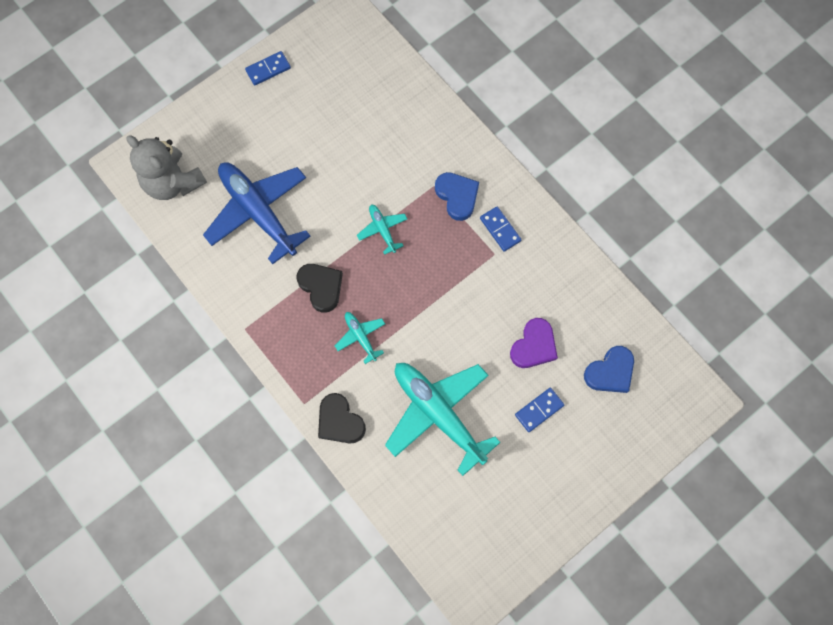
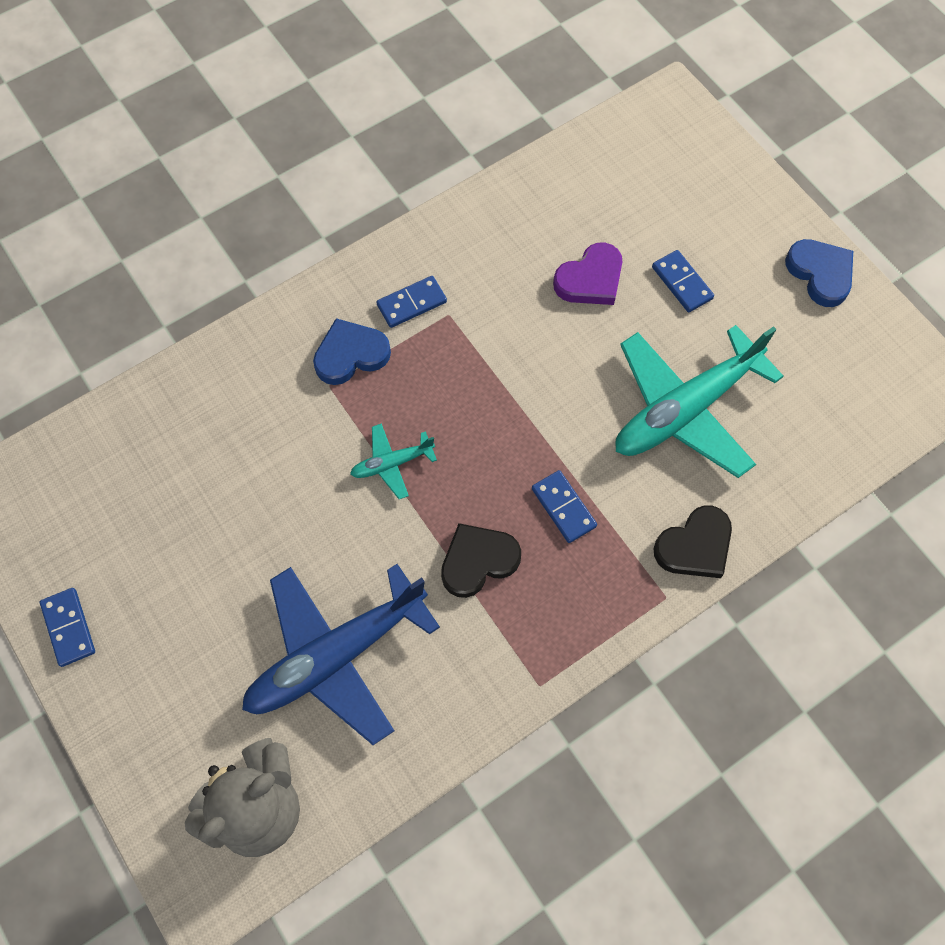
camera: 85 degrees left, 5 degrees down
turquoise plane [335,312,385,364] -> blue domino [532,470,597,543]
purple heart [510,318,558,368] -> purple heart turned 105 degrees clockwise [553,242,623,305]
blue heart [584,346,634,393] -> blue heart moved to [785,239,853,307]

